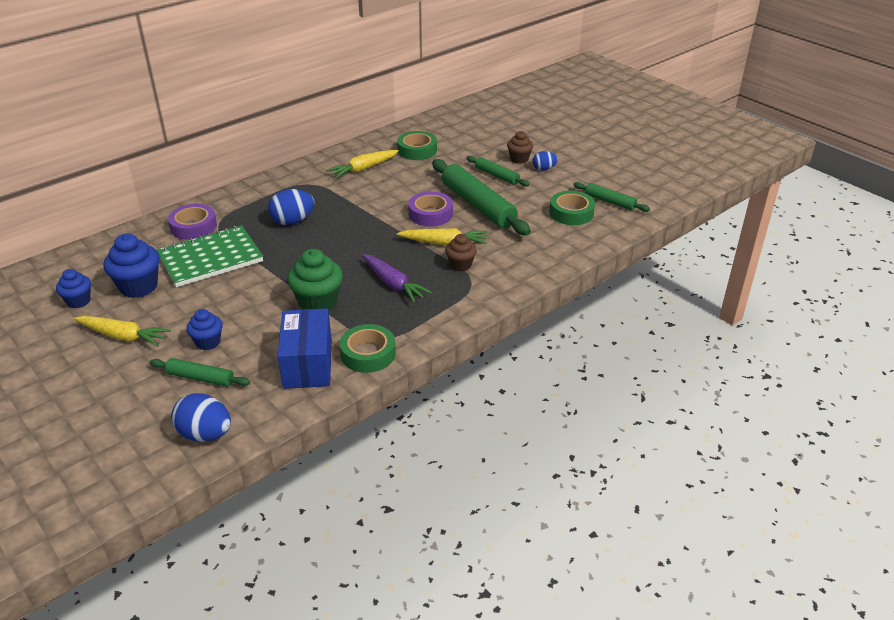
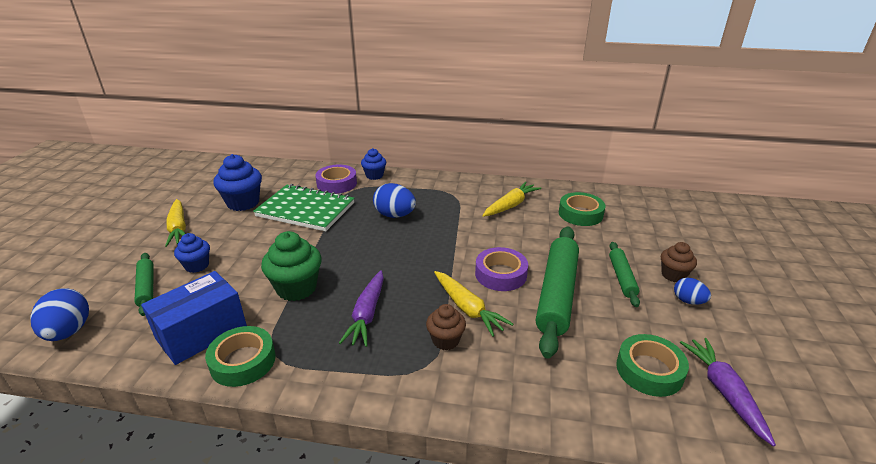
camera: 50 degrees right, 5 degrees down
blue cupcake [56,269,91,308] -> blue cupcake moved to [361,148,386,180]
yellow carrot [326,150,399,178] -> yellow carrot turned 120 degrees clockwise [483,182,541,217]
green rolling pin [573,182,650,212] -> purple carrot [680,338,776,447]

